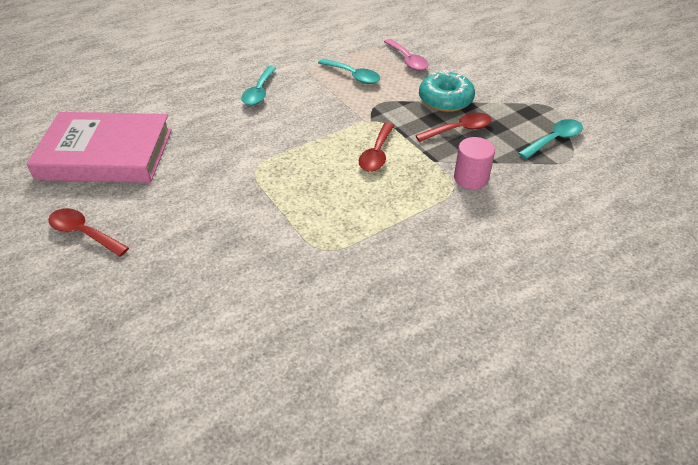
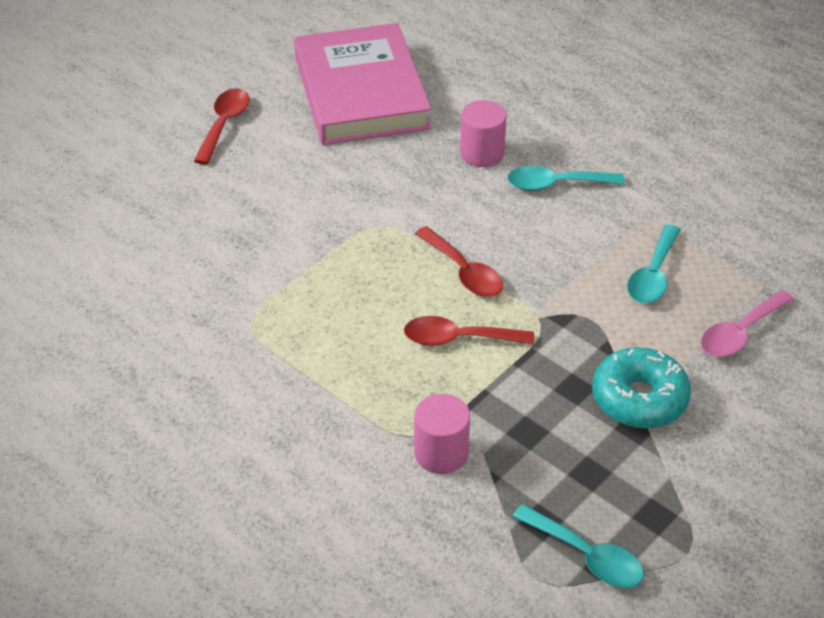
camera: 75 degrees right, 0 degrees up
red spoon [415,113,492,142] -> red spoon moved to [415,226,503,297]
none -> pink cylinder [460,100,507,167]

